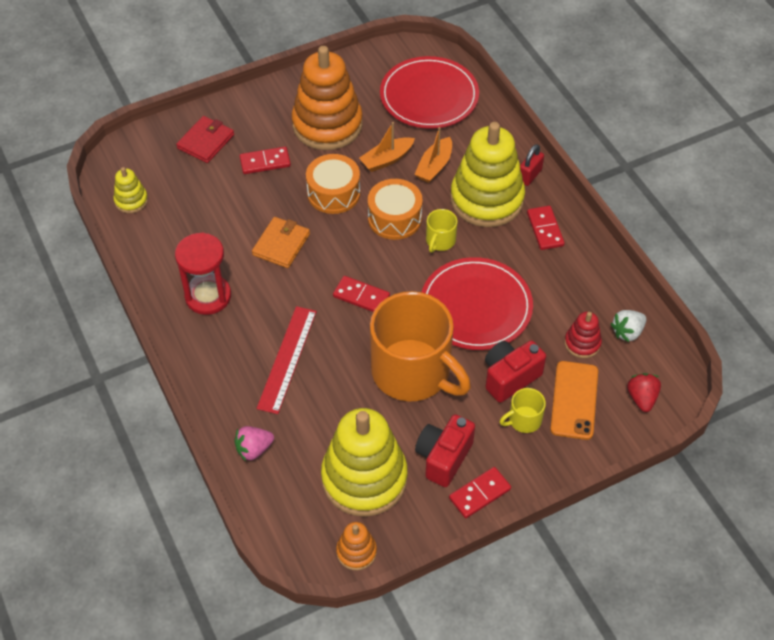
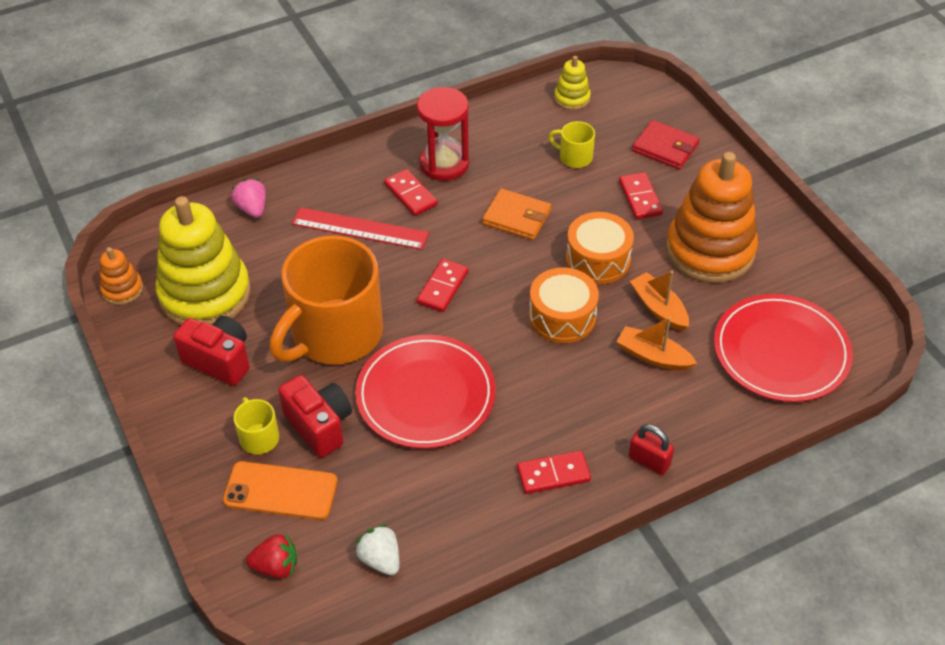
camera: 90 degrees right, 5 degrees down
yellow mug [426,209,458,253] -> yellow mug moved to [548,121,595,168]
red domino [449,467,511,518] -> red domino moved to [384,169,438,216]
yellow stacking toy [450,122,525,227] -> none
red stacking toy [564,312,602,358] -> none

